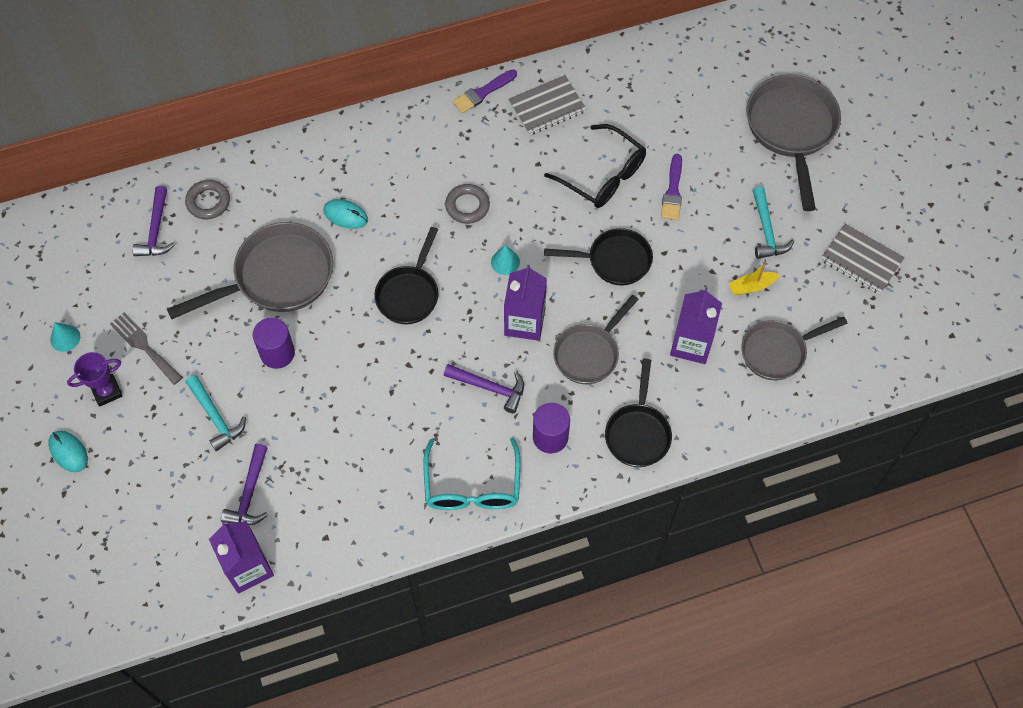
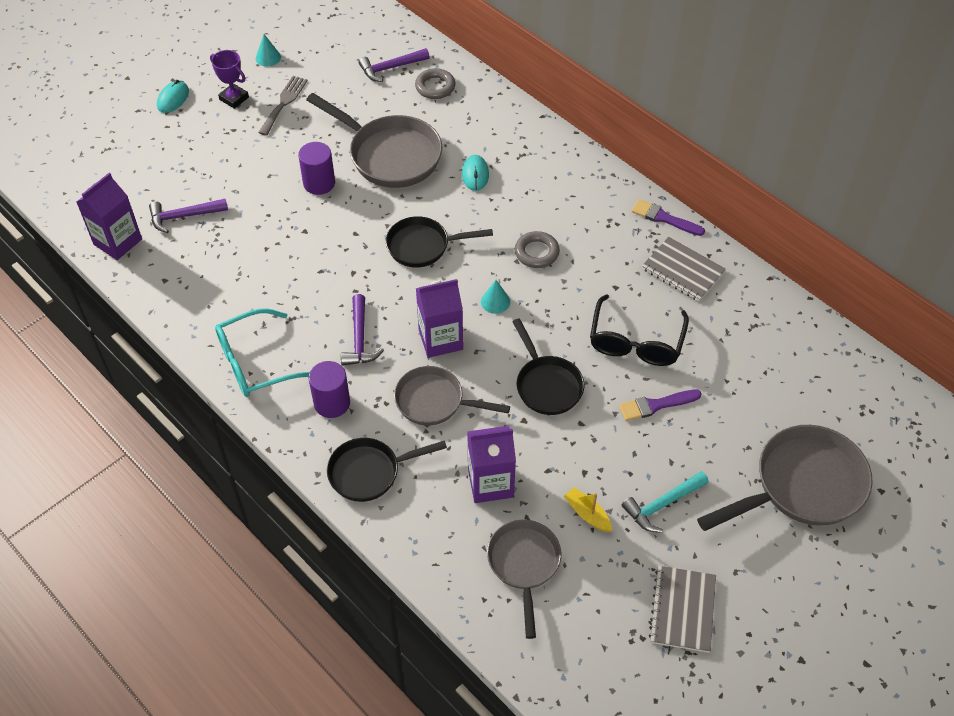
camera: 65 degrees right, 10 degrees down
turquoise hammer [186,375,246,451] -> none
grey pan [741,317,848,380] -> grey pan turned 45 degrees clockwise [487,520,561,639]

